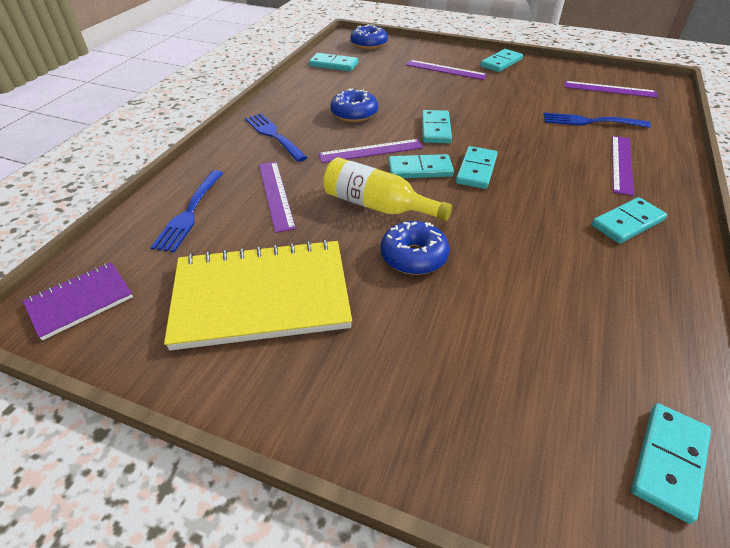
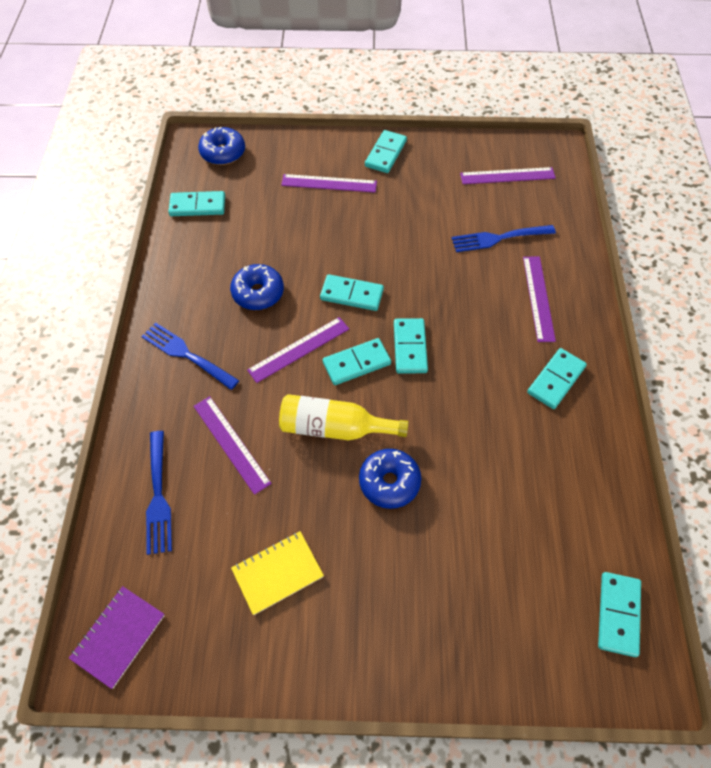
camera: 20 degrees left, 15 degrees up
yellow notebook [164,239,352,350] -> yellow notebook [231,531,324,615], size x0.51
turquoise domino [422,110,452,143] -> turquoise domino turned 60 degrees counterclockwise [320,274,384,311]

